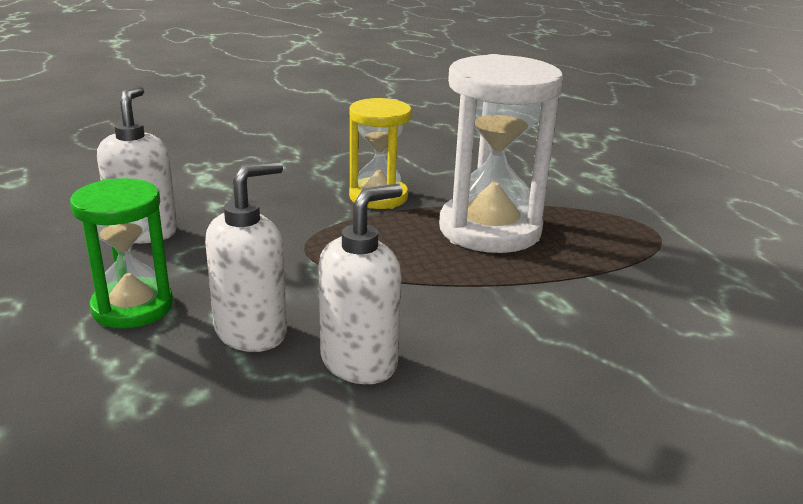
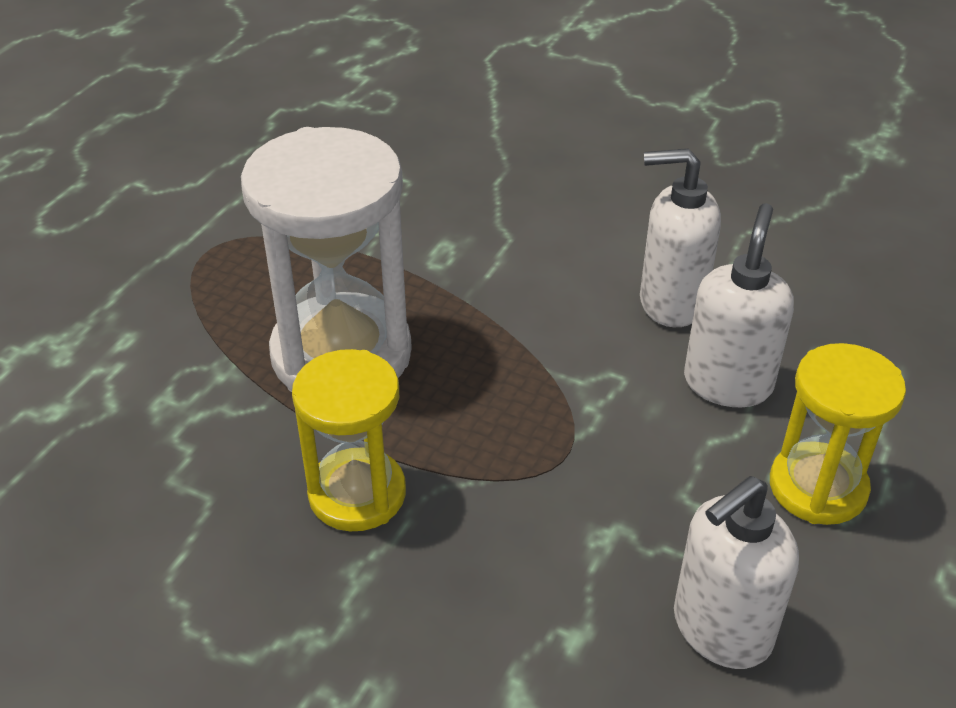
camera: 130 degrees left, 15 degrees up
green hourglass [70,178,173,328] -> yellow hourglass [770,343,906,525]
white soap dispenser [205,161,287,352] -> white soap dispenser turned 105 degrees clockwise [684,203,794,407]

